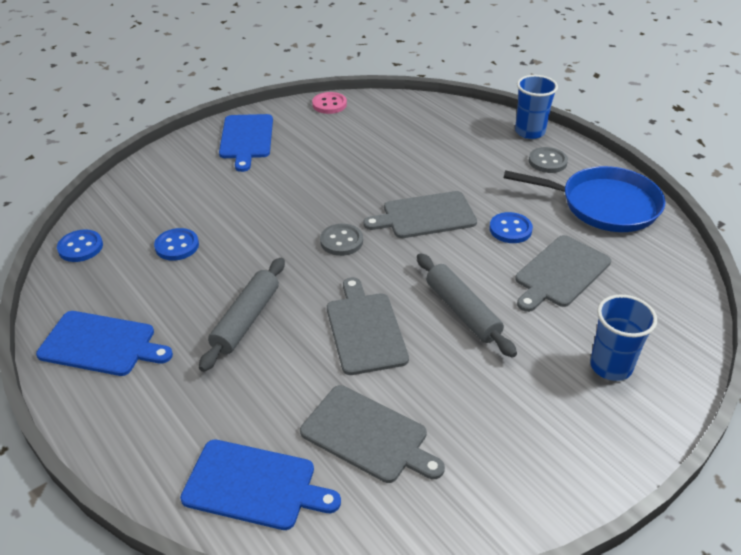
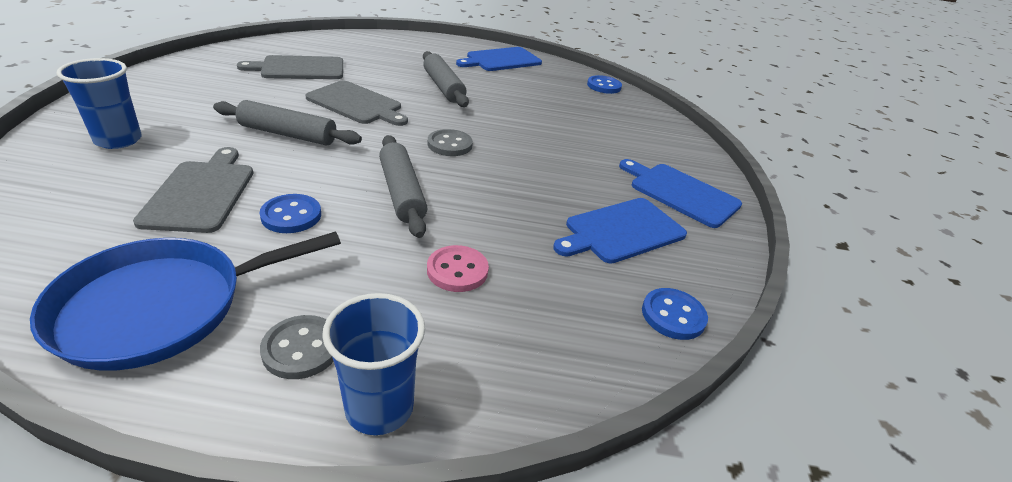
camera: 130 degrees right, 5 degrees down
blue button [154,228,199,261] -> blue button moved to [642,288,708,340]
blue cutting board [180,440,341,530] -> blue cutting board moved to [553,198,687,264]
pink button [312,92,347,114] -> pink button moved to [427,245,489,292]
grey cutting board [363,191,477,238] -> grey rolling pin [379,135,428,238]

